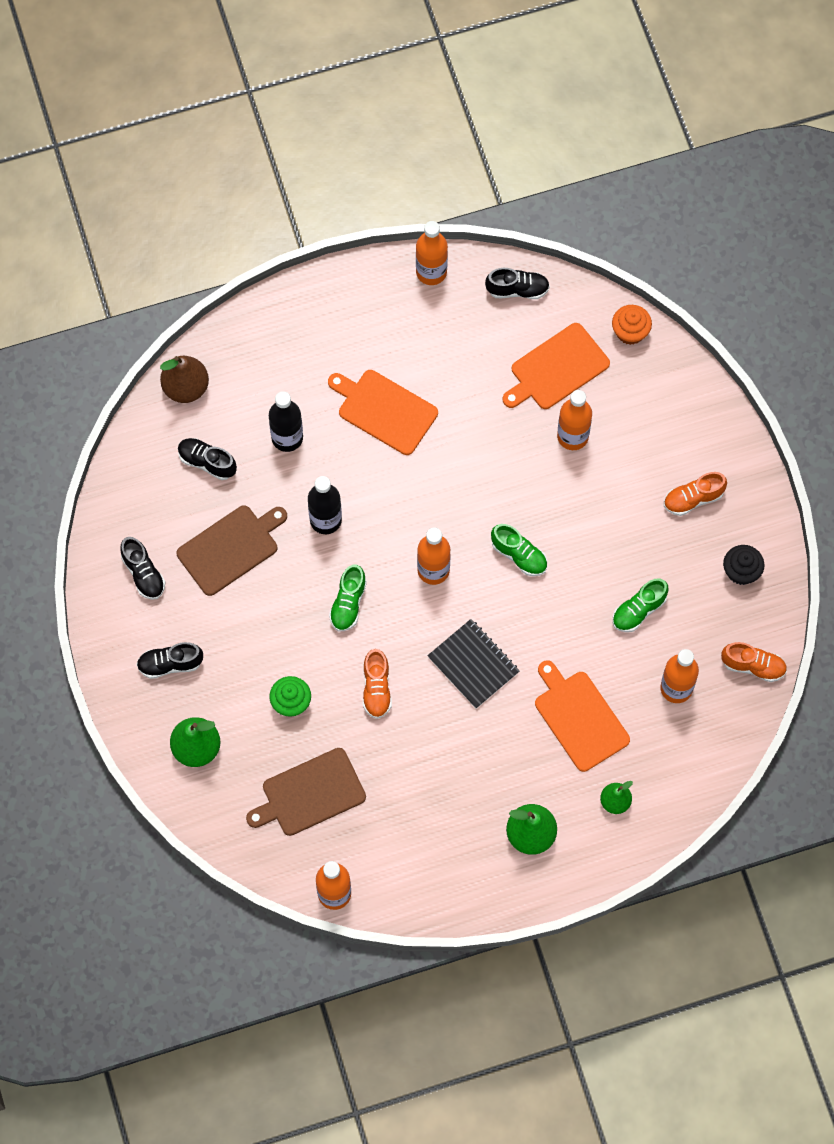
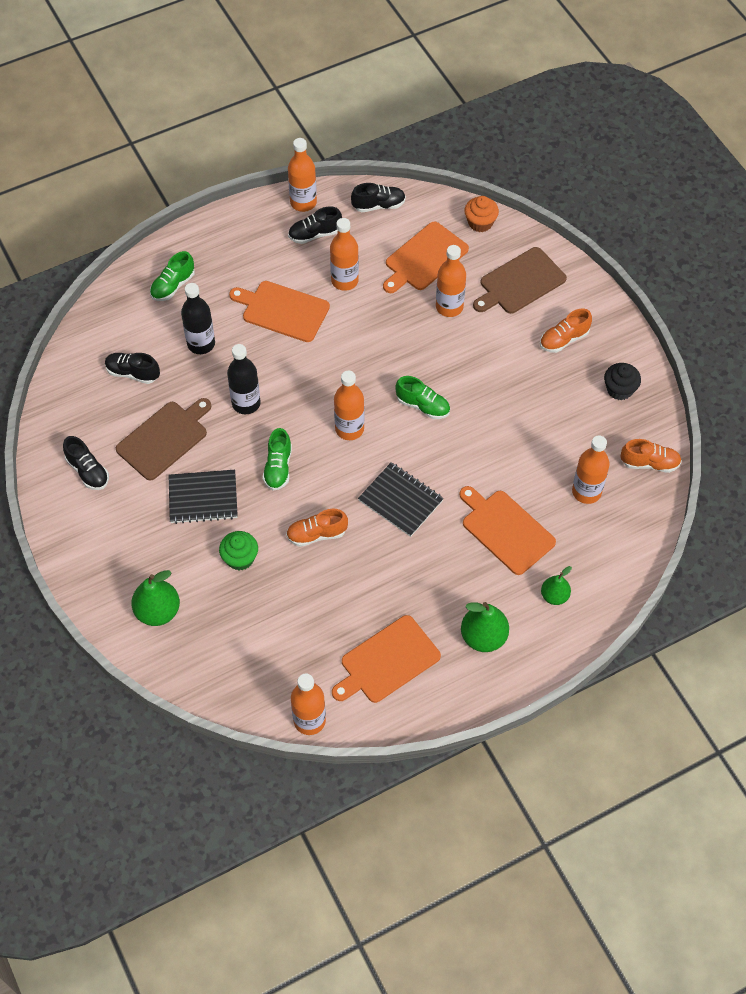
camera: 10 degrees left, 10 degrees down
black shoe [136,642,203,679] -> black shoe moved to [288,206,342,244]
brown pear [160,356,209,403] -> none
brown cutting board [246,748,366,836] -> brown cutting board moved to [473,247,567,314]
orange shoe [363,649,392,719] -> orange shoe turned 90 degrees clockwise [286,509,348,547]
green shoe [612,578,669,632] -> green shoe moved to [150,251,195,301]
none -> black notebook [168,470,238,524]
none -> orange bottle [330,218,359,291]
none -> orange cutting board [332,615,441,703]

